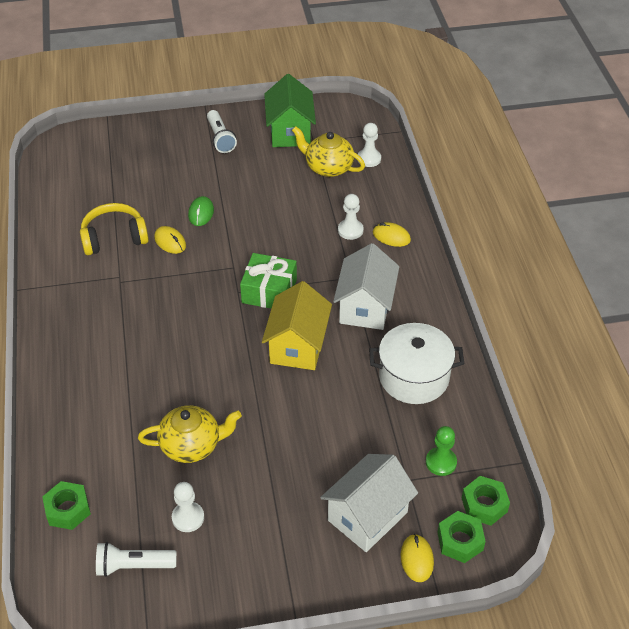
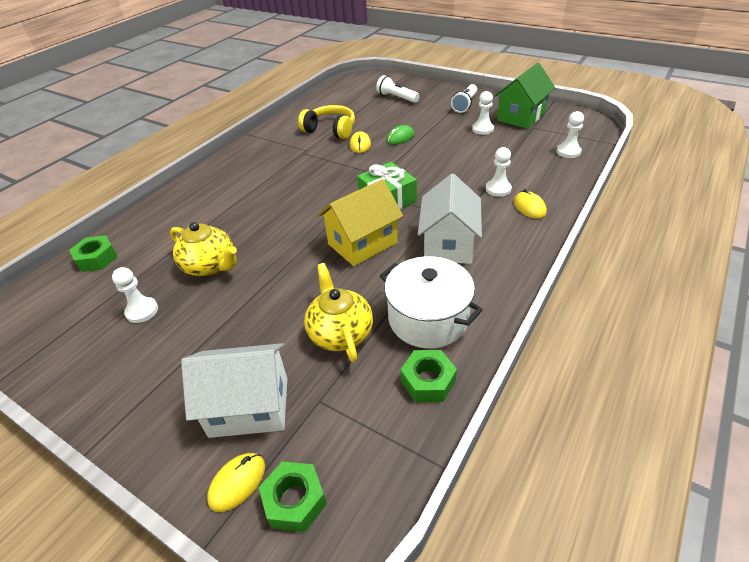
camera: 45 degrees right, 5 degrees down
white flashlight [96,542,177,577] -> white flashlight moved to [376,75,420,103]
yellow teapot [292,126,365,177] -> yellow teapot moved to [304,263,373,362]
white house [333,243,399,330] -> white house turned 45 degrees counterclockwise [418,174,482,264]
green pawn [426,426,457,476] -> none
green nut [462,476,510,526] -> green nut moved to [401,350,457,402]
none -> white pawn [472,91,494,135]

